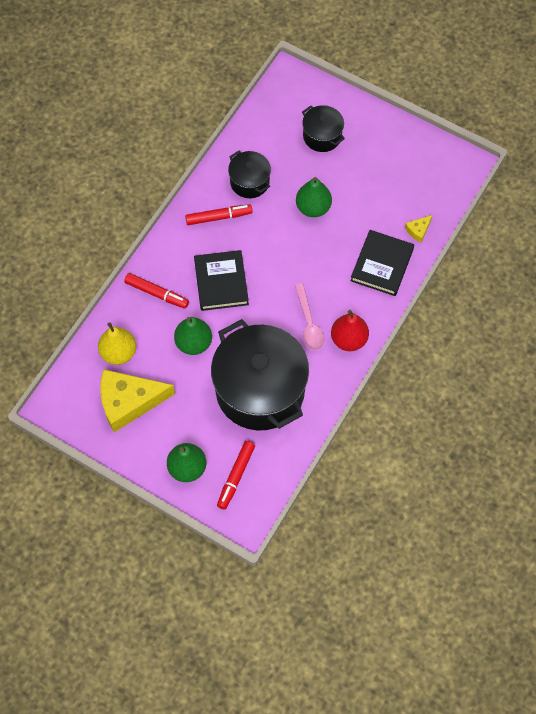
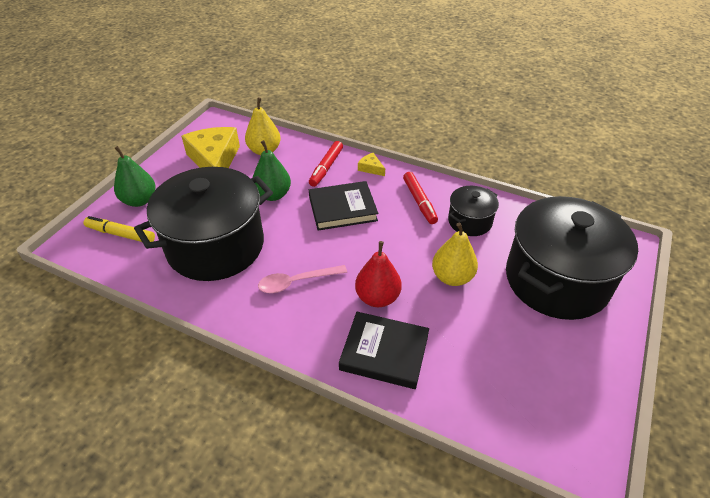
camera: 85 degrees right, 20 degrees down
red marker [217,441,255,510] -> yellow marker [83,216,155,242]
green pear [296,177,332,217] -> yellow pear [432,223,478,286]
black pot [302,105,345,152] -> black pot [506,196,638,320], size x2.10
red pear [331,310,369,351] -> red pear moved to [355,241,402,307]
yellow cheese [405,215,432,242] -> yellow cheese moved to [358,153,385,176]

